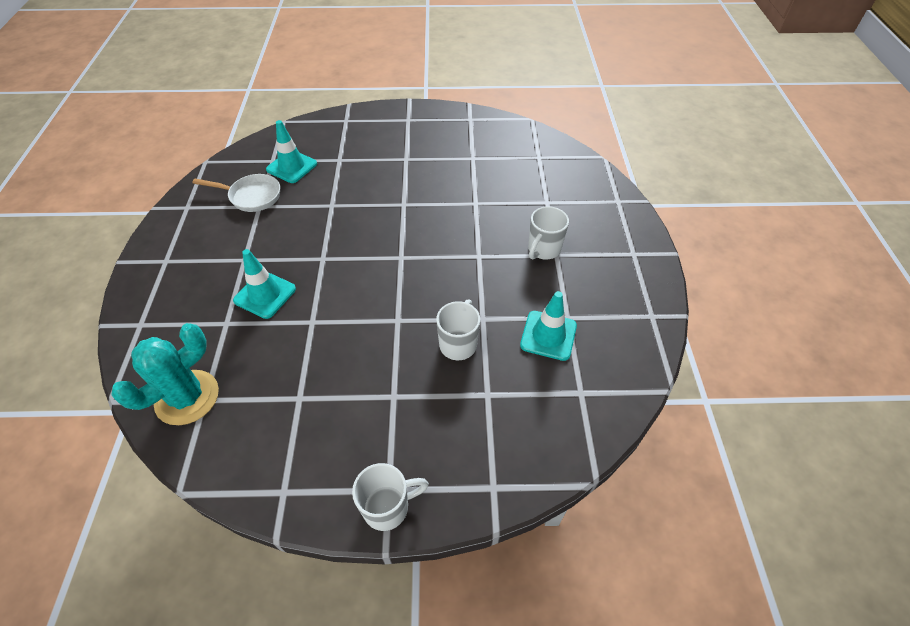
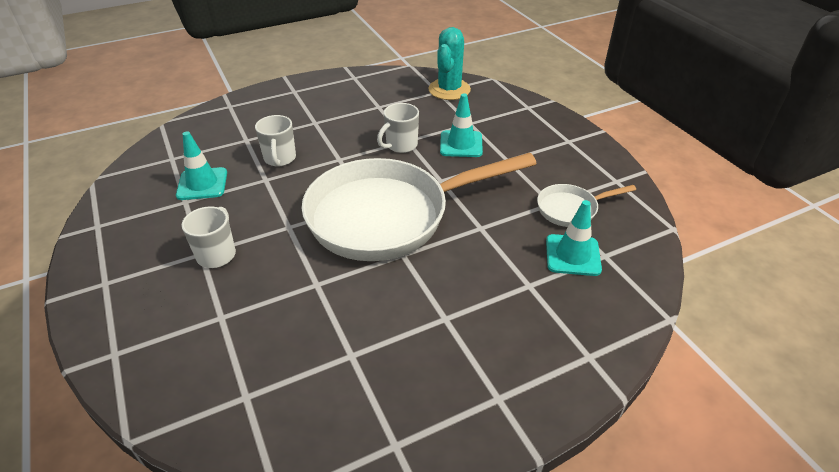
camera: 155 degrees right, 10 degrees down
white mug [352,463,429,531] -> white mug moved to [377,103,419,153]
none -> white pan [302,153,537,261]

